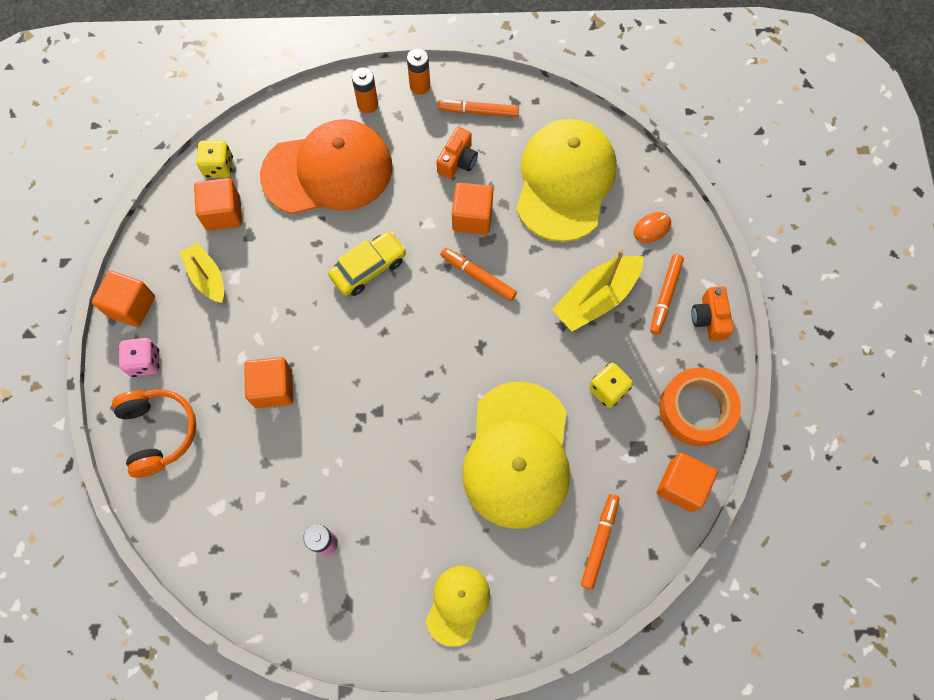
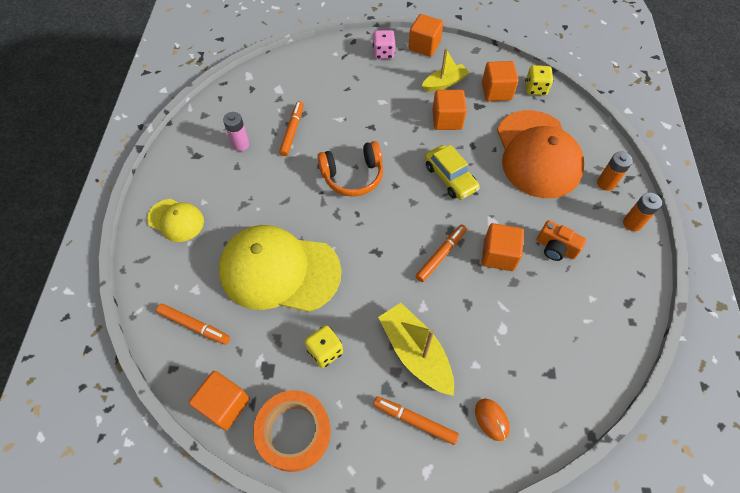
camera: 95 degrees right, 10 degrees down
orange headphones [112,389,196,478] -> orange headphones moved to [317,141,383,197]
orange cube [244,357,293,408] -> orange cube moved to [432,90,467,130]
orange marker [438,100,519,117] -> orange marker moved to [279,101,304,156]
yellow cap [516,119,617,242] -> none
orange camera [691,286,734,341] -> none

